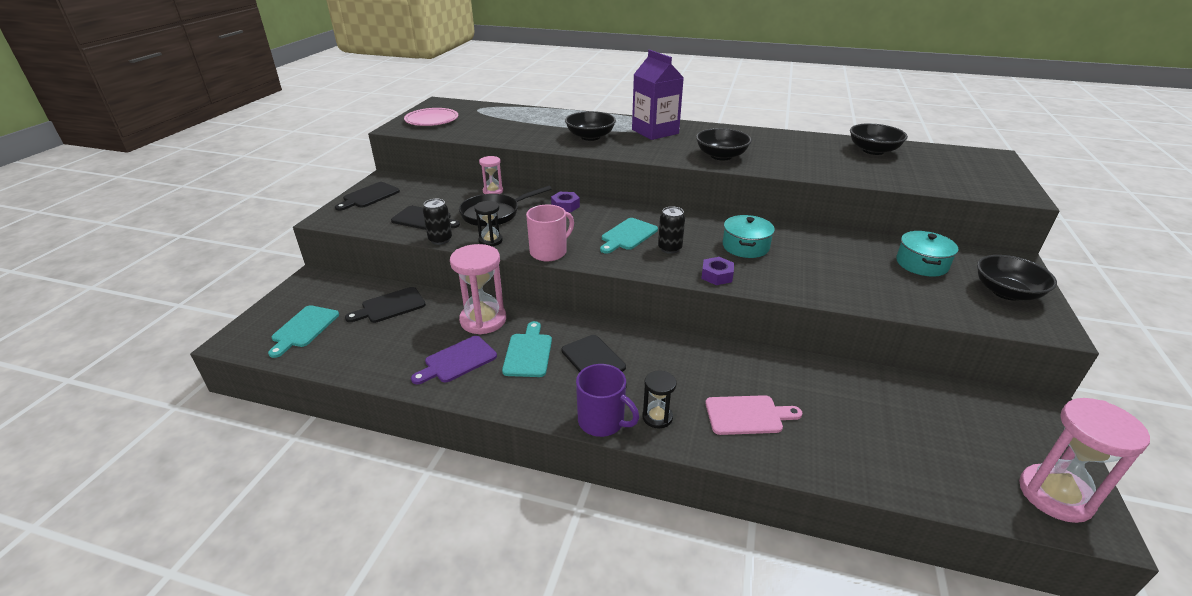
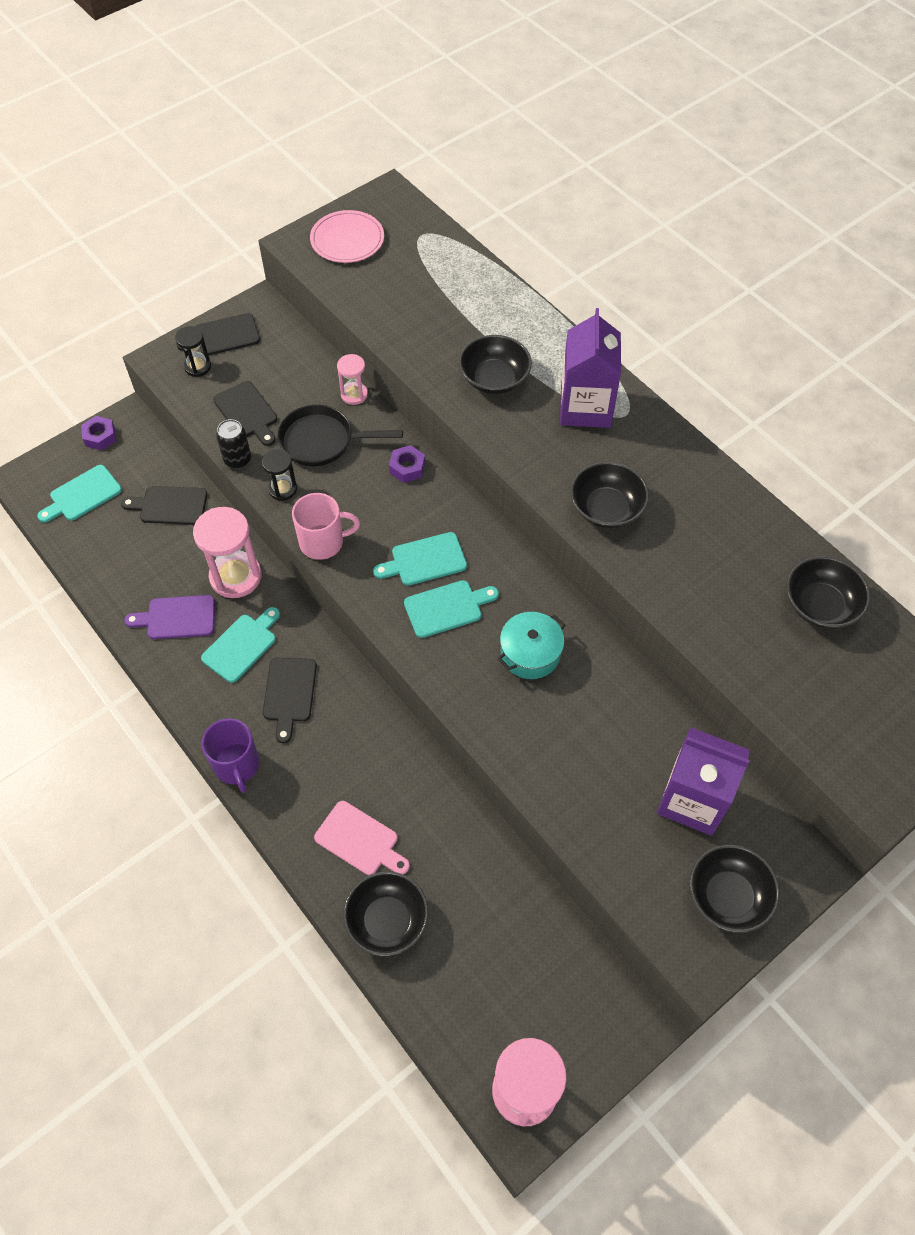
camera: 35 degrees right, 25 degrees up
black hourglass [642,370,677,428] -> black hourglass moved to [175,326,211,377]
black can [658,206,685,254] -> turquoise cutting board [404,580,499,638]
purple nut [701,257,734,285] -> purple nut moved to [81,416,116,450]
turquoise pot [896,231,958,277] -> purple carton [657,727,750,836]
none -> black bowl [343,871,428,956]

